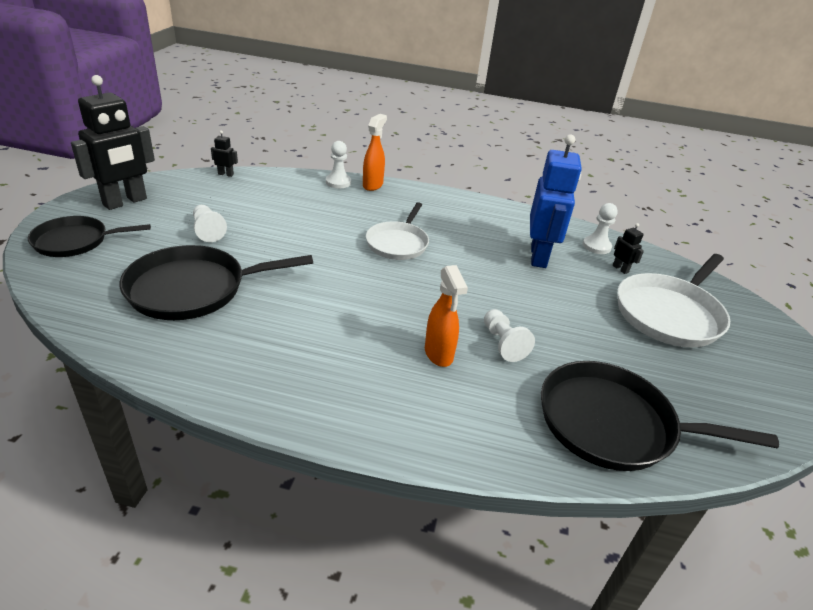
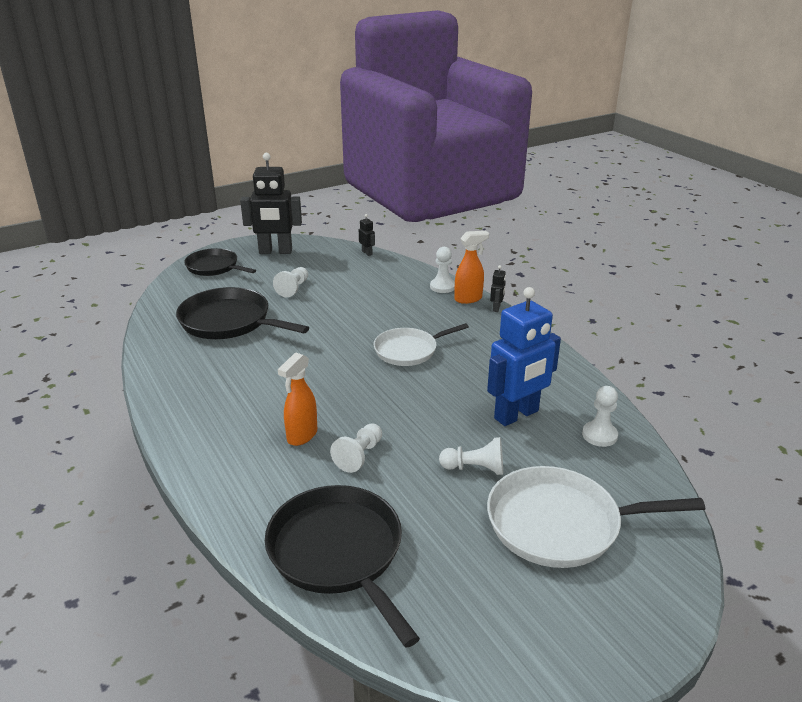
camera: 50 degrees right, 5 degrees down
black robot [612,223,644,274] -> black robot moved to [490,265,506,312]
none -> white pawn [439,437,503,475]

